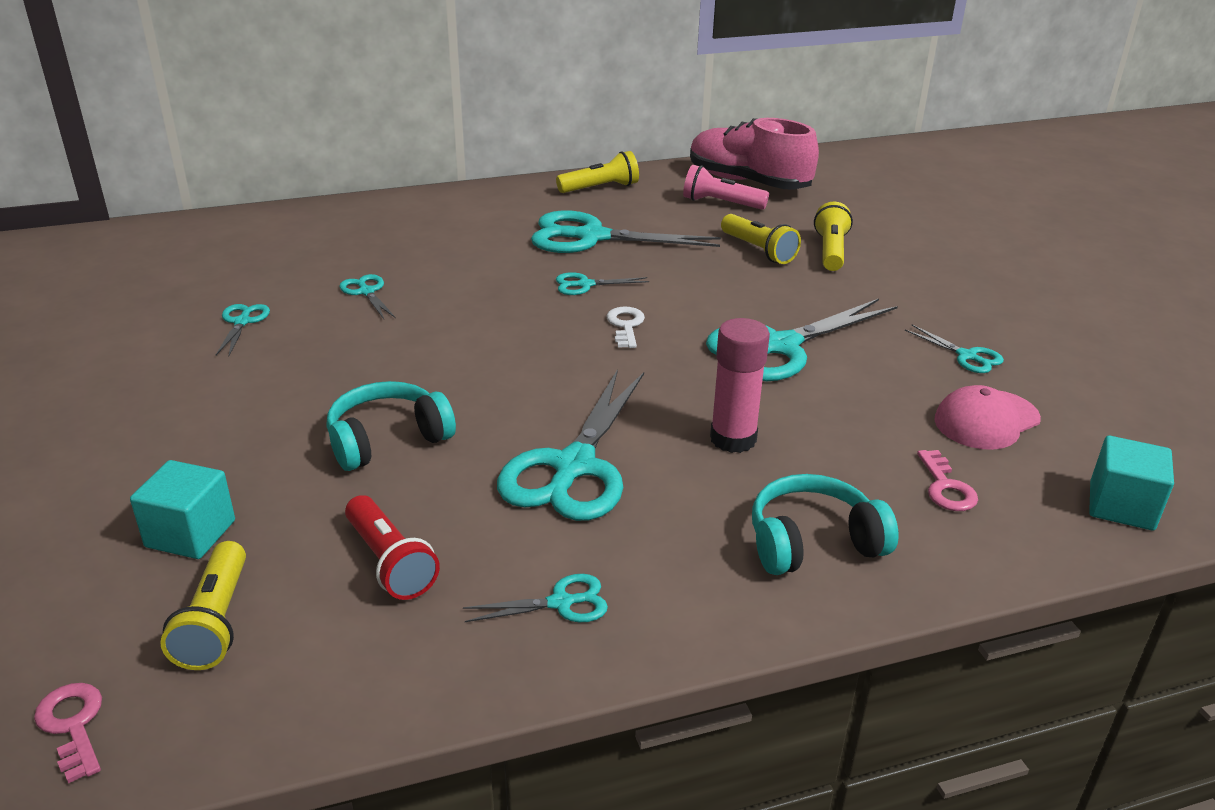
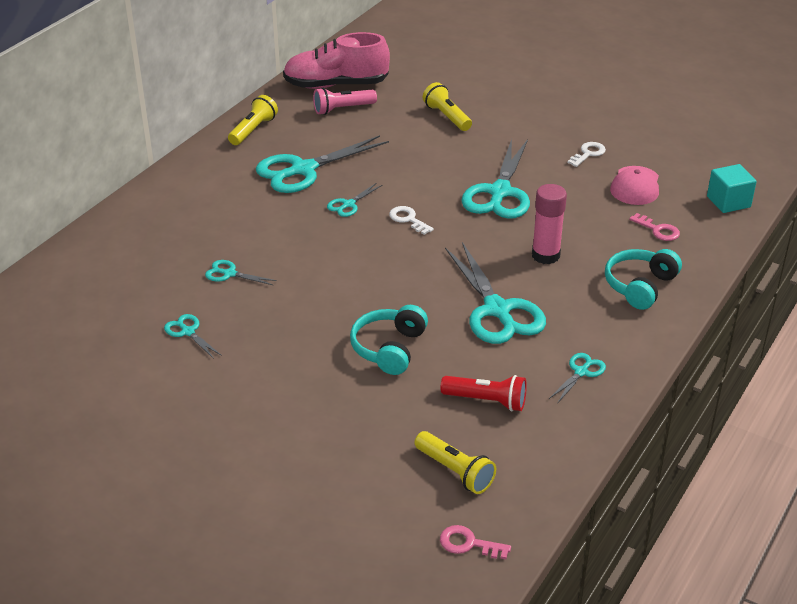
camera: 40 degrees left, 5 degrees up
turquoise cube [130,460,235,559] -> none
yellow flashlight [721,214,801,264] -> none
turquoise scissors [905,325,1004,373] -> white key [567,142,606,167]

